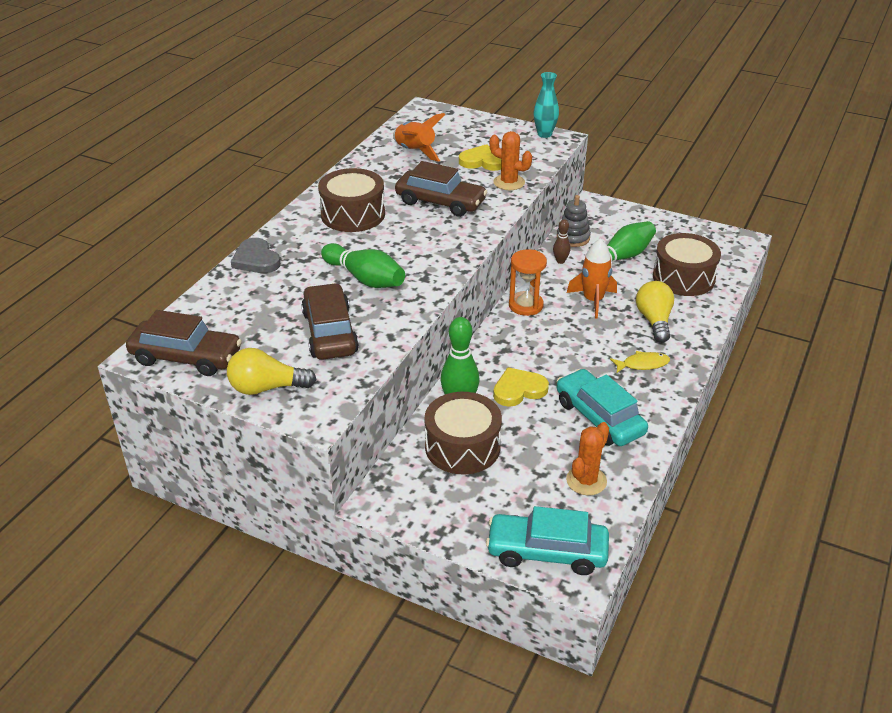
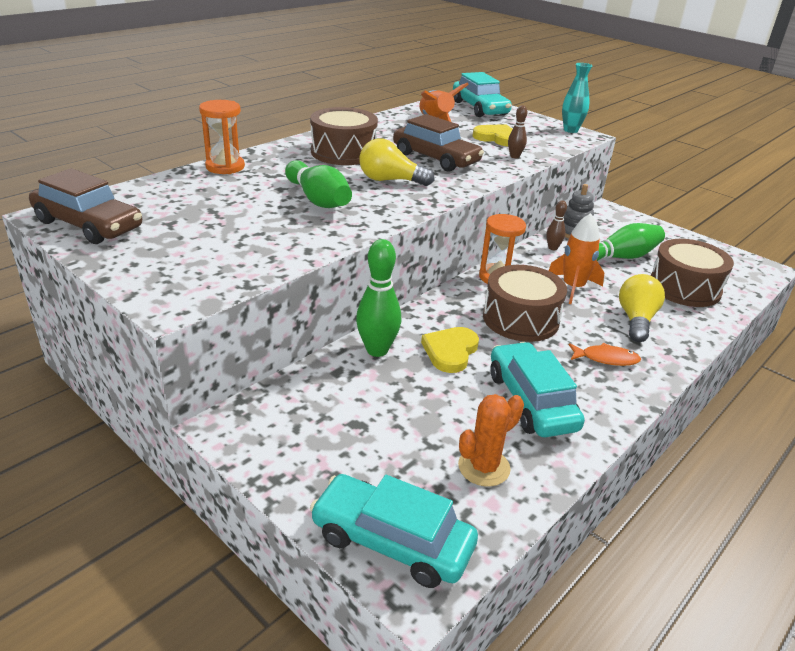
camera: 15 degrees right, 5 degrees down
yellow light bulb [227,348,317,395] -> yellow light bulb moved to [359,138,434,186]
grey heart [231,238,281,273] -> orange hourglass [199,100,245,174]
brown car [301,283,359,360] -> none
brown drum [424,392,502,474] -> brown drum moved to [483,265,567,342]
orange cactus [489,131,532,190] -> brown bowling pin [508,105,528,158]
yellow heart [493,367,549,407] -> yellow heart turned 60 degrees counterclockwise [421,327,479,373]
yellow fish [610,351,670,373] -> orange fish [569,343,641,366]
none -> turquoise car [453,72,512,117]

